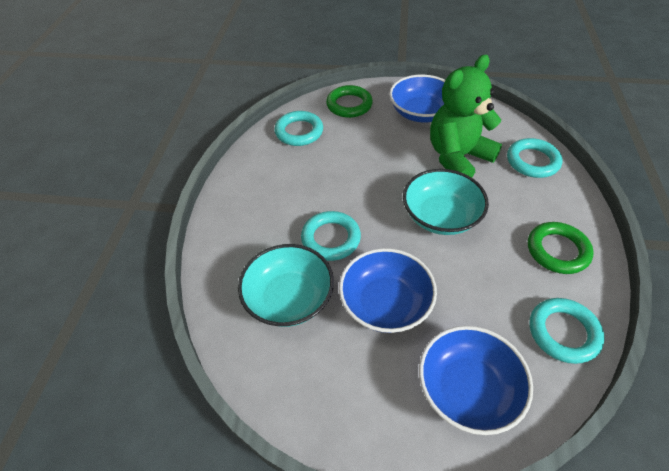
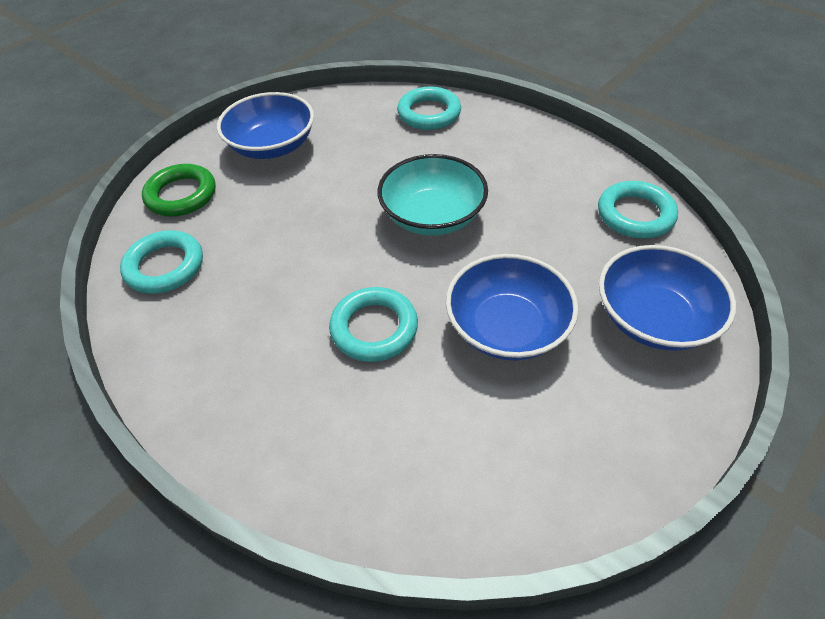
camera: 55 degrees left, 0 degrees up
turquoise bowl [238,244,334,327] -> none
green teddy bear [430,55,502,177] -> none
green ring [528,222,594,274] -> none

